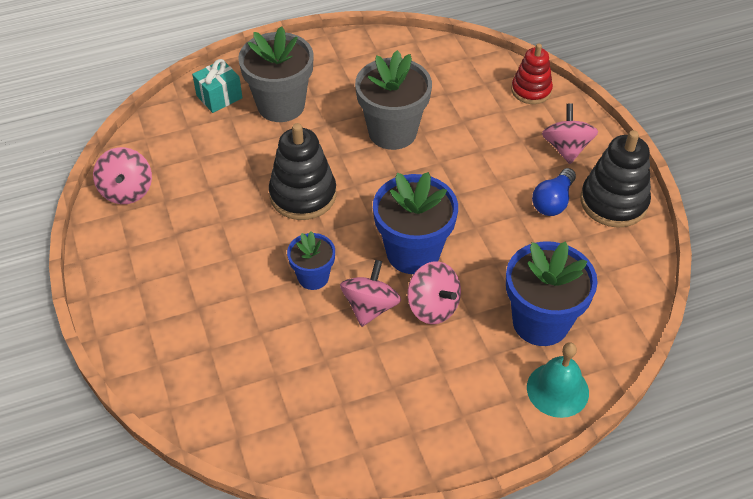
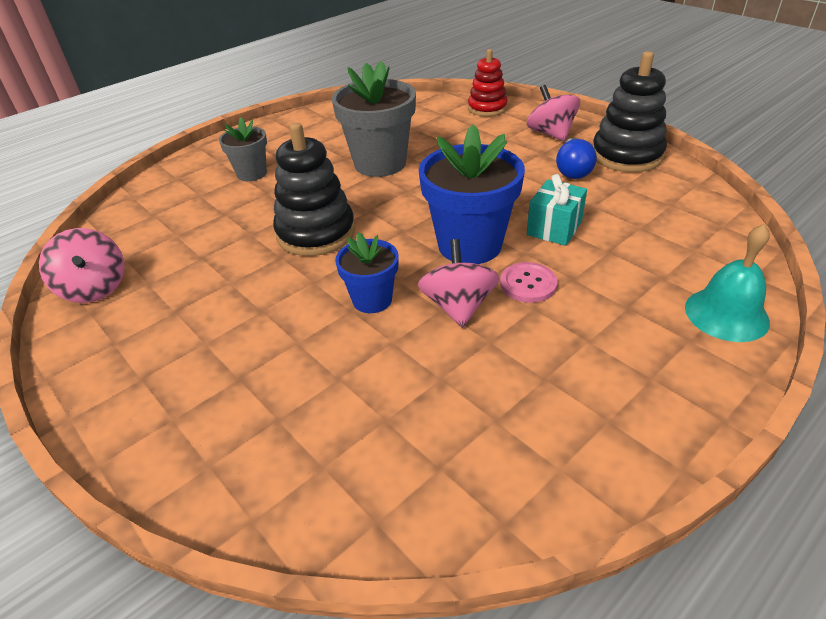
camera: 20 degrees left, 10 degrees down
turquoise gift [192,59,242,113] -> turquoise gift moved to [527,174,587,246]
grey flower pot [238,26,314,122] -> grey flower pot [219,117,267,181], size x0.57
pink spinning top [407,261,461,324] -> pink button [500,262,557,303]
blue flower pot [506,241,598,346] -> none

